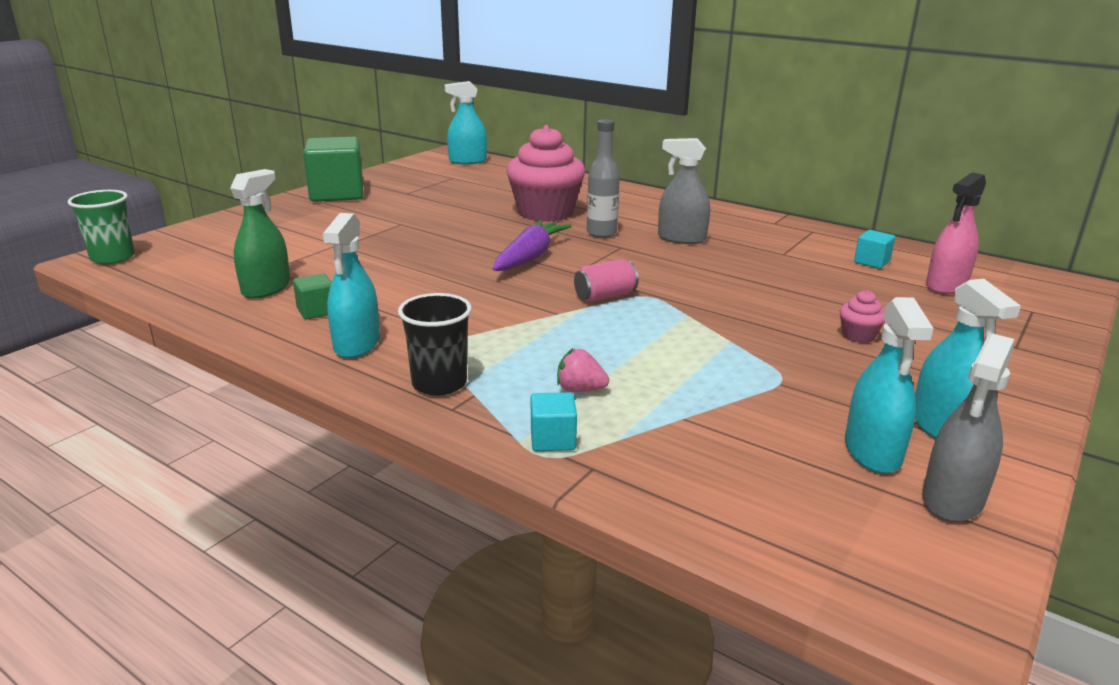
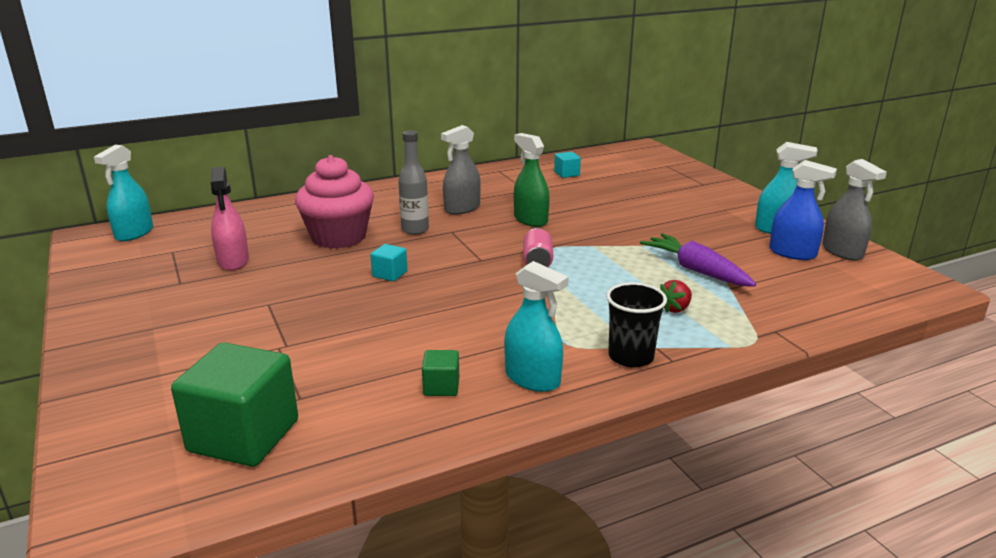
camera: 60 degrees left, 0 degrees up
green cup [67,190,135,264] -> none
green spray bottle [230,169,290,299] -> green spray bottle moved to [514,133,550,227]
green cube [303,137,363,202] -> green cube moved to [171,342,298,467]
purple carrot [493,220,572,271] -> purple carrot moved to [640,233,756,287]
turquoise cube [531,392,577,451] -> turquoise cube moved to [370,244,408,281]
pink strawberry [557,348,609,392] -> red strawberry [660,280,692,313]
pink cupcake [840,290,885,343] -> none
turquoise spray bottle [845,297,934,474] -> blue spray bottle [769,160,837,260]
pink spray bottle [926,172,986,294] -> pink spray bottle moved to [211,167,249,271]

